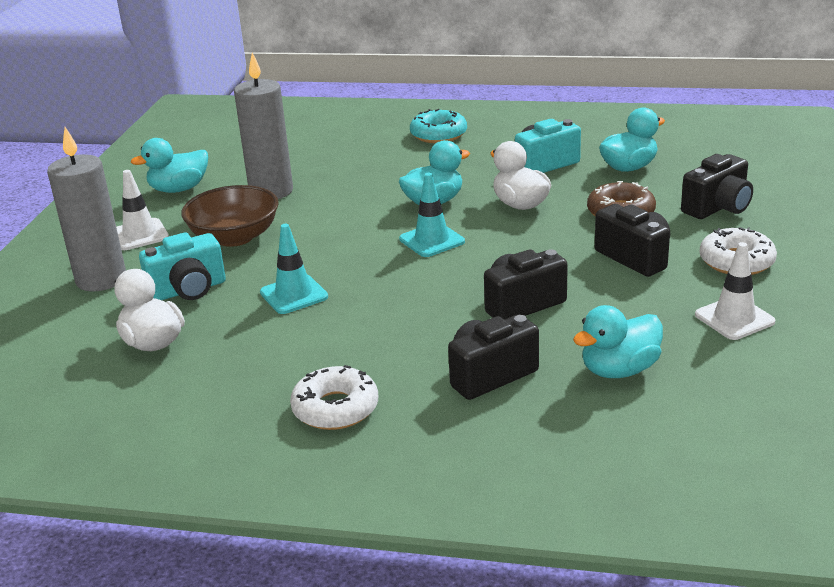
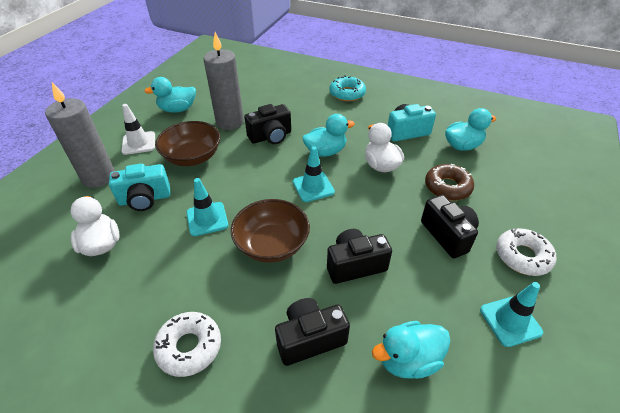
camera: 10 degrees right, 15 degrees up
black camera [681,154,753,219] -> black camera moved to [245,104,291,144]
white traffic cone [695,242,775,340] -> turquoise traffic cone [480,282,543,347]
none -> brown bowl [231,199,310,263]

